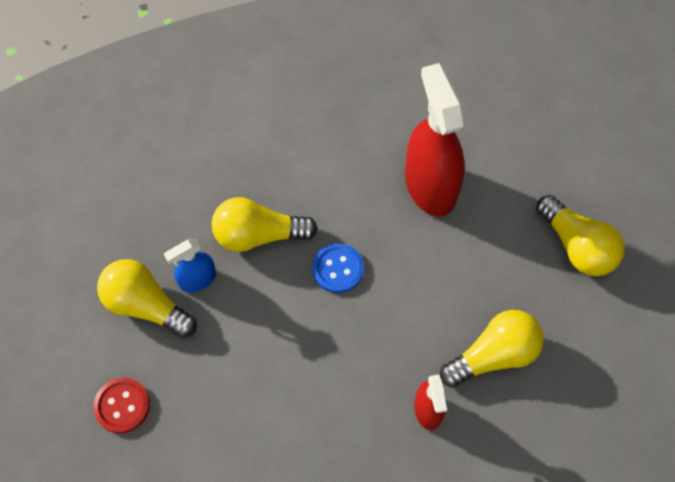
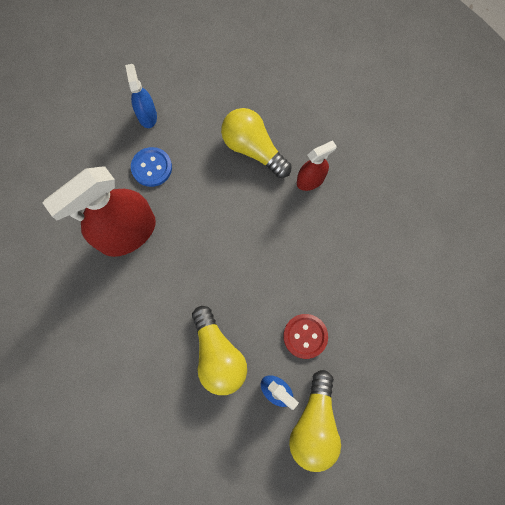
camera: 110 degrees left, 10 degrees up
red button [93,378,150,433] -> red button moved to [283,314,328,359]
blue button [312,243,364,293] -> blue button moved to [131,147,172,187]
yellow light bulb [536,195,625,276] -> blue spray bottle [125,64,157,128]

